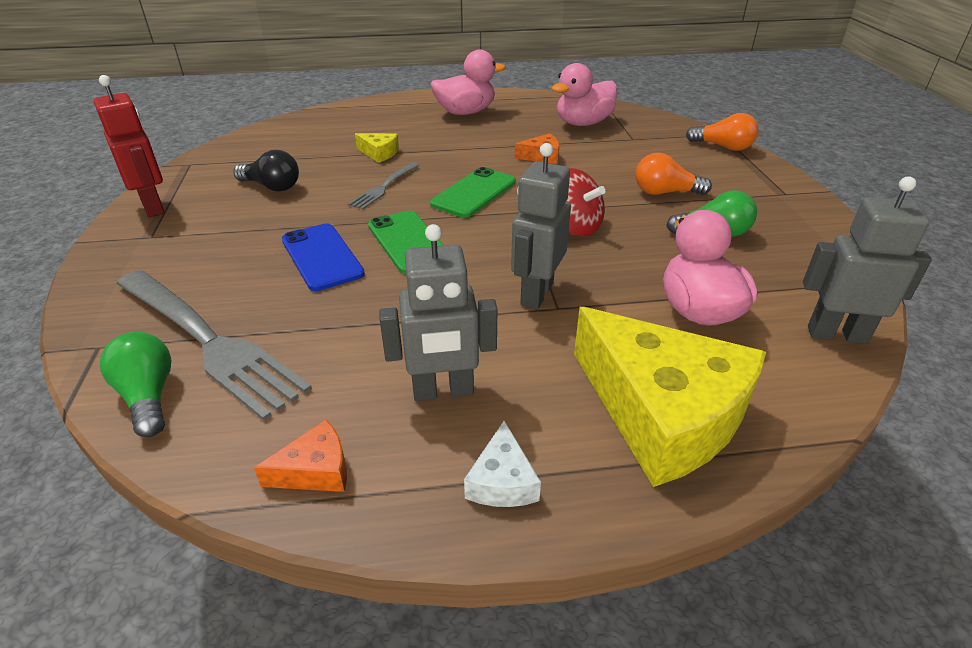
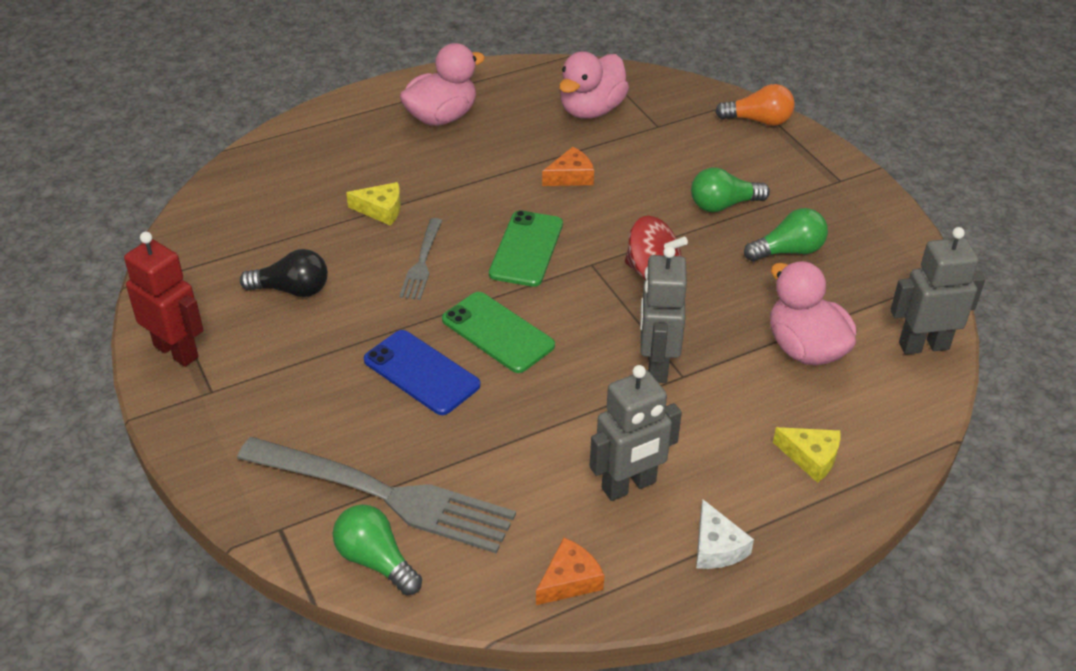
camera: 20 degrees left, 5 degrees up
yellow cheese [574,307,766,487] -> yellow cheese [773,427,841,483], size x0.41
orange light bulb [635,153,712,195] -> green light bulb [691,168,770,212]

